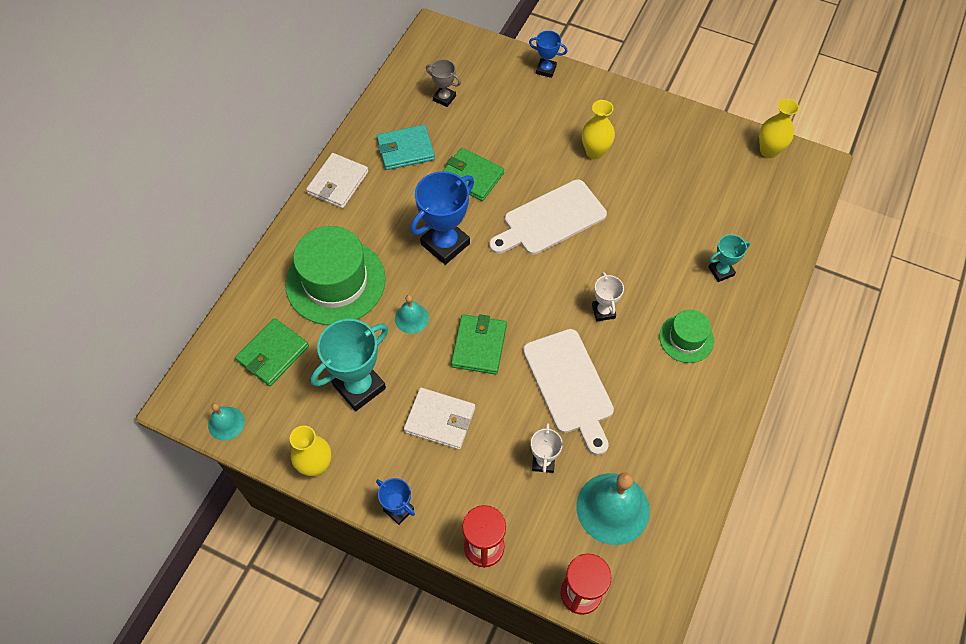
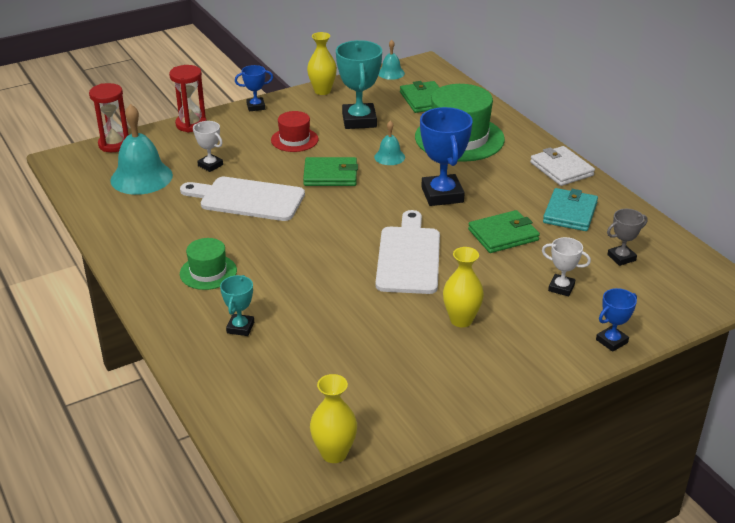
camera: 125 degrees right, 25 degrees down
white wallet [404,388,475,450] -> red hat [271,111,319,152]
green wallet [451,314,507,374] -> green wallet turned 45 degrees counterclockwise [303,157,358,186]
white trophy [592,272,624,321] -> white trophy moved to [542,237,591,296]

